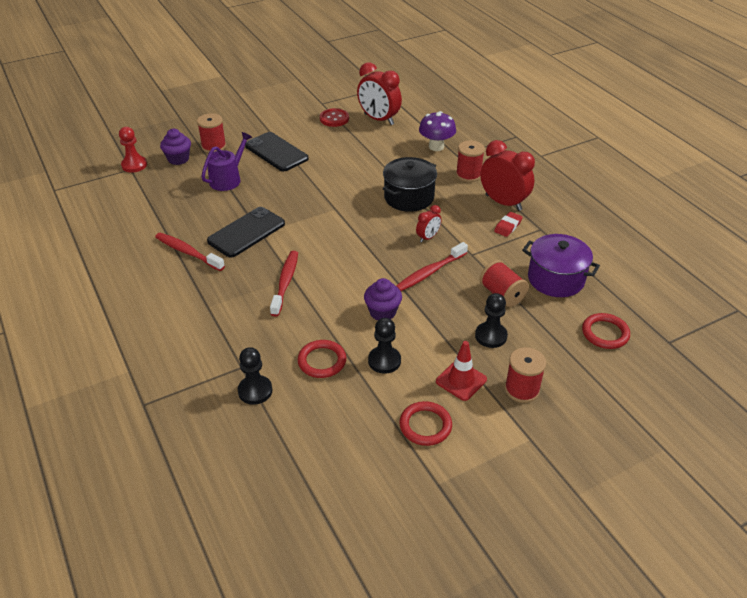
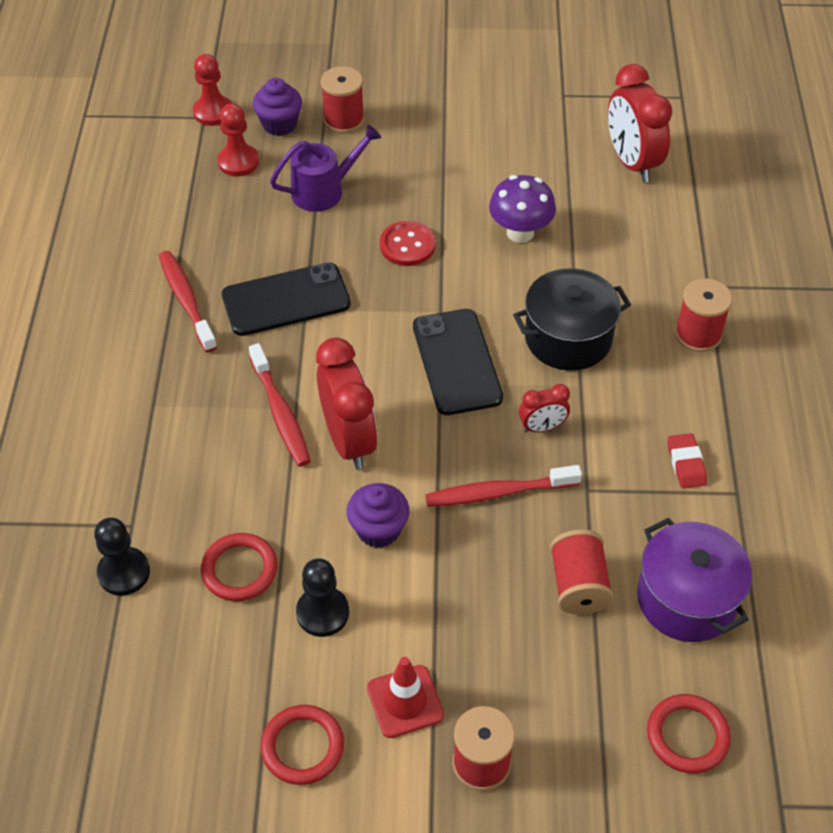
camera: 30 degrees right, 10 degrees up
black phone [245,132,309,171] -> black phone moved to [413,309,503,415]
red toothbrush [270,251,298,317] -> red toothbrush turned 120 degrees clockwise [249,343,311,467]
red button [320,108,349,127] -> red button moved to [380,221,436,266]
purple mushroom [419,111,456,151] -> purple mushroom moved to [489,175,556,243]
black pawn [475,293,508,348] -> none
red clock [480,140,535,211] -> red clock moved to [316,338,377,470]
red eraser [494,212,523,237] -> red eraser turned 75 degrees counterclockwise [668,433,707,488]
none -> red pawn [218,104,259,177]

